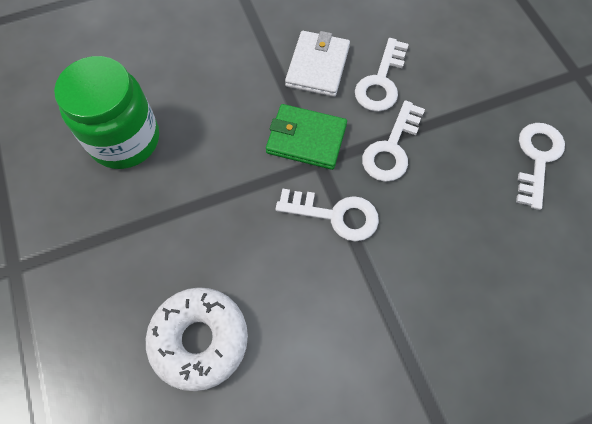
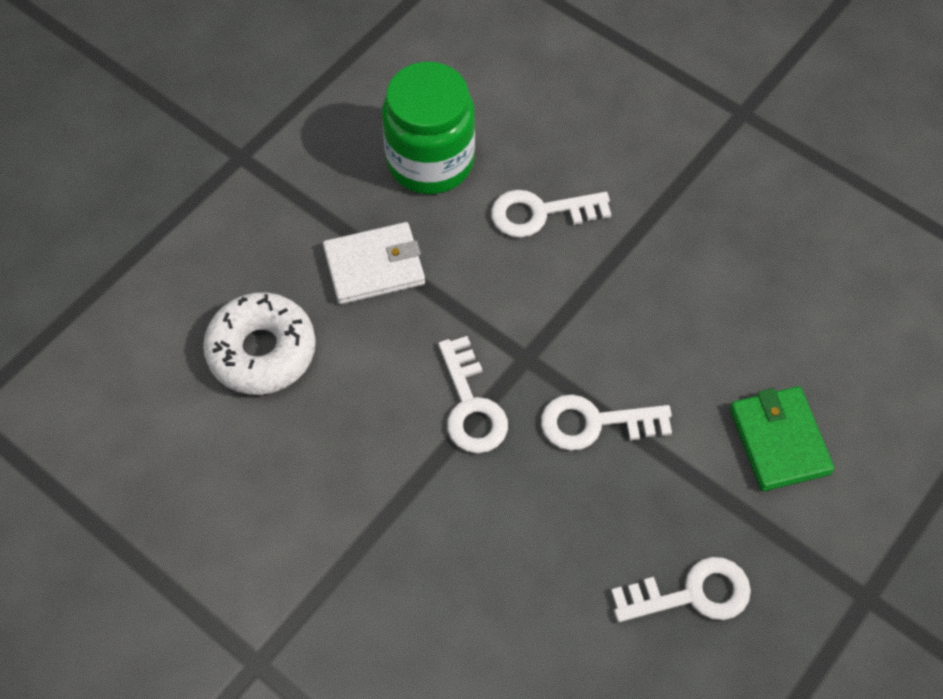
camera: 60 degrees right, 5 degrees down
green wallet [266,104,347,170] -> green wallet moved to [730,386,834,491]
white wallet [285,31,350,97] -> white wallet moved to [323,222,425,304]
white key [355,38,409,112] -> white key moved to [491,190,611,238]

